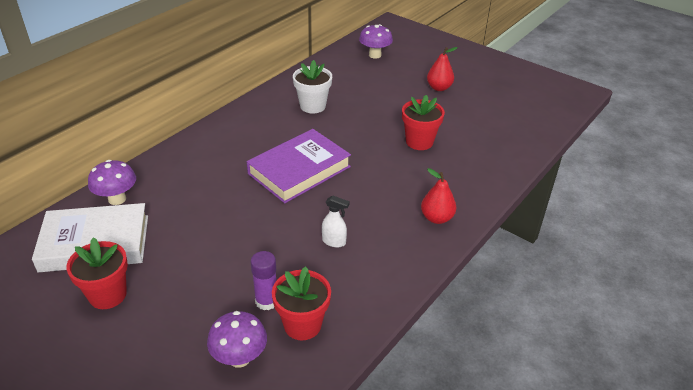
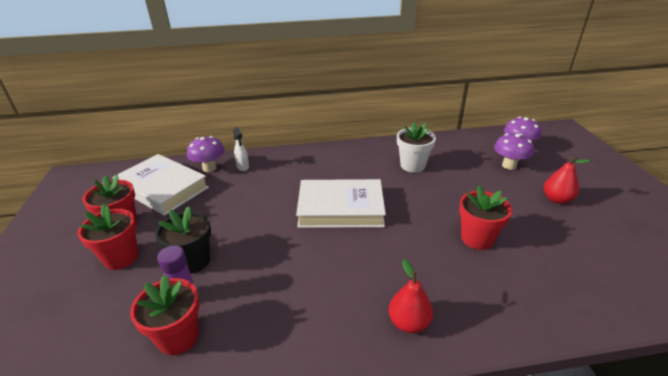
camera: 45 degrees right, 5 degrees down
purple mushroom [207,311,267,368] -> purple mushroom moved to [494,134,534,170]
purple book [247,129,351,203] -> white book [296,179,386,228]
white spray bottle [322,195,350,247] -> white spray bottle moved to [233,127,249,171]
none -> red flower pot [77,204,138,270]
none -> black flower pot [155,206,211,274]

